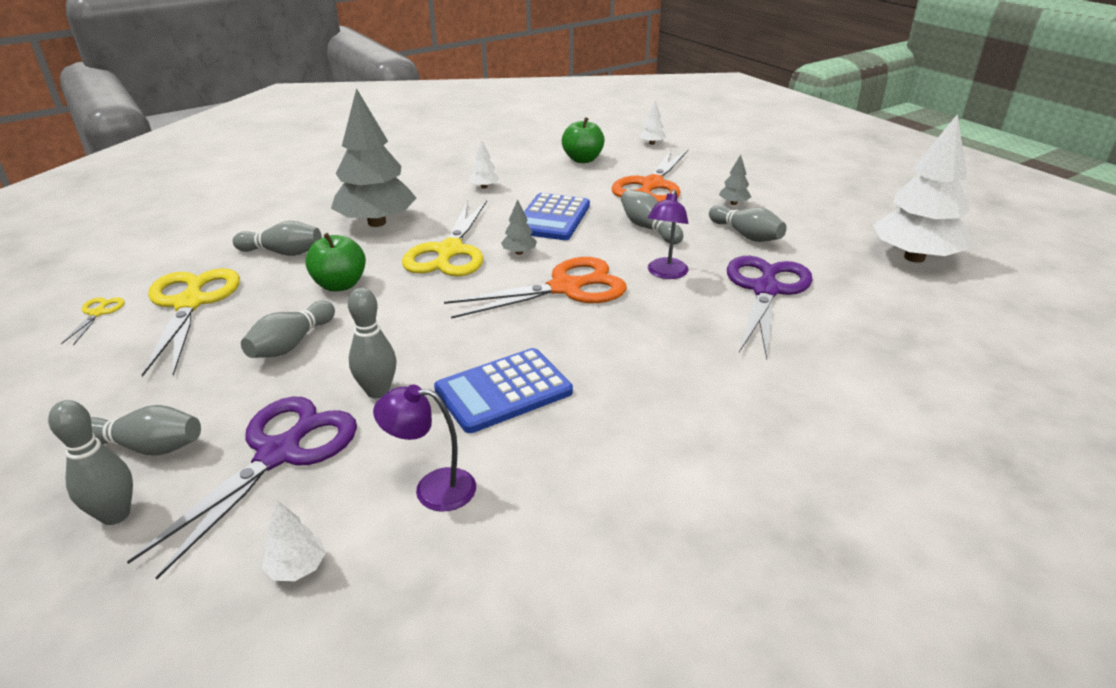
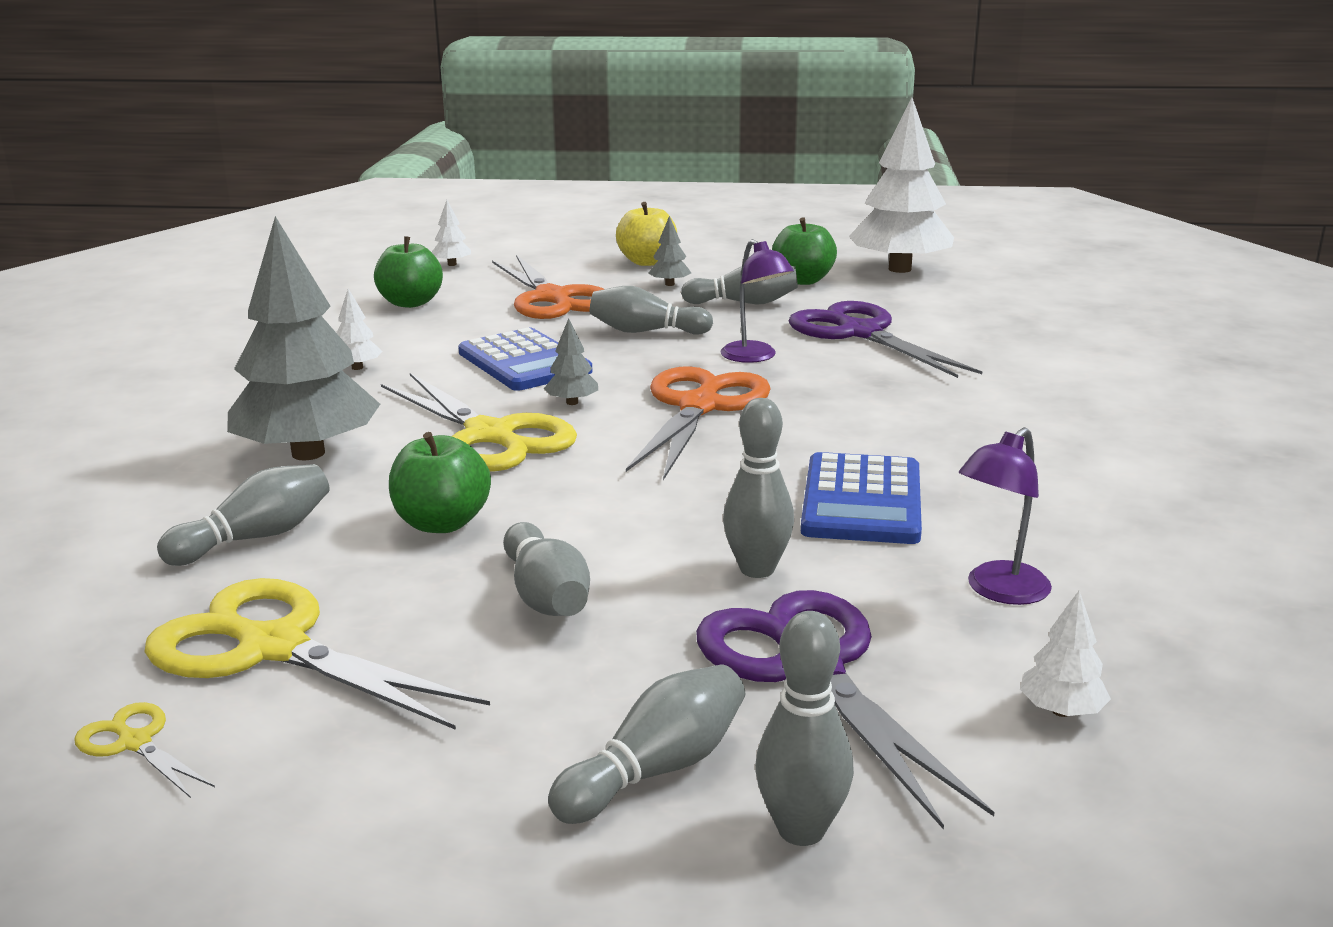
camera: 50 degrees left, 10 degrees down
none -> yellow apple [616,202,677,266]
none -> green apple [772,218,837,285]

